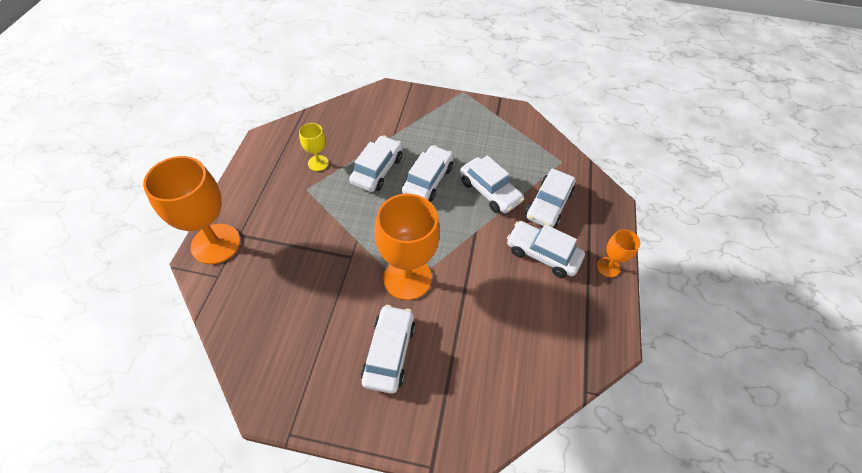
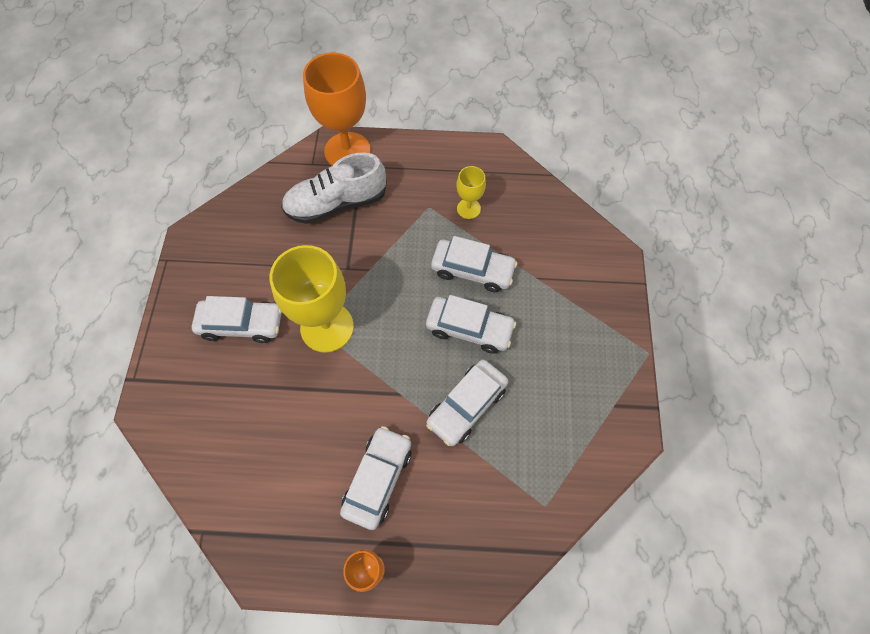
camera: 85 degrees right, 10 degrees up
orange goblet [375,194,440,300] -> yellow goblet [270,245,354,353]
white car [526,168,576,228] -> none
none -> white shoe [281,153,387,224]

